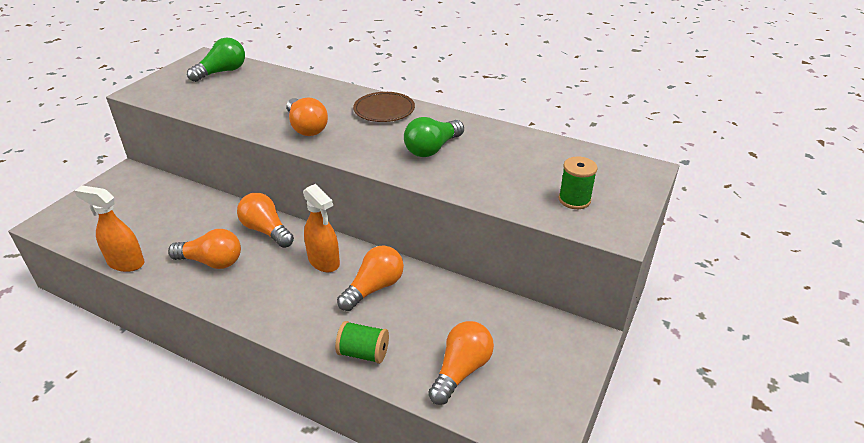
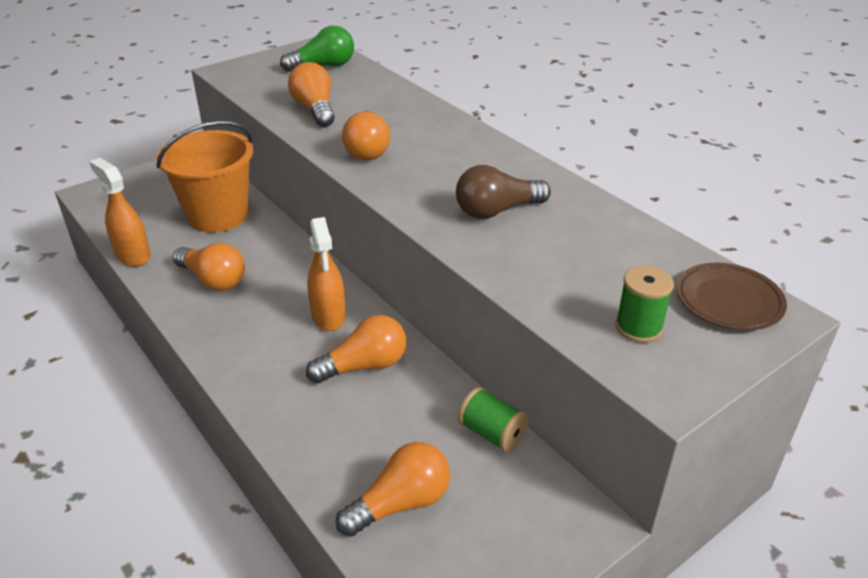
camera: 25 degrees right, 0 degrees up
orange light bulb [237,193,294,248] -> orange light bulb moved to [288,62,335,127]
green spool [335,321,389,364] -> green spool moved to [458,387,529,452]
brown plate [353,92,415,122] -> brown plate moved to [676,263,787,330]
green light bulb [404,117,464,157] -> brown light bulb [456,165,551,219]
none -> orange bucket [156,121,254,233]

